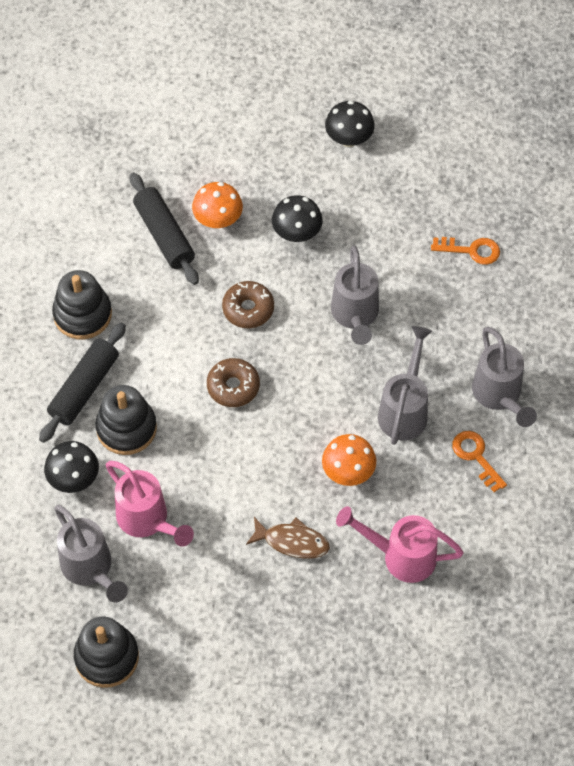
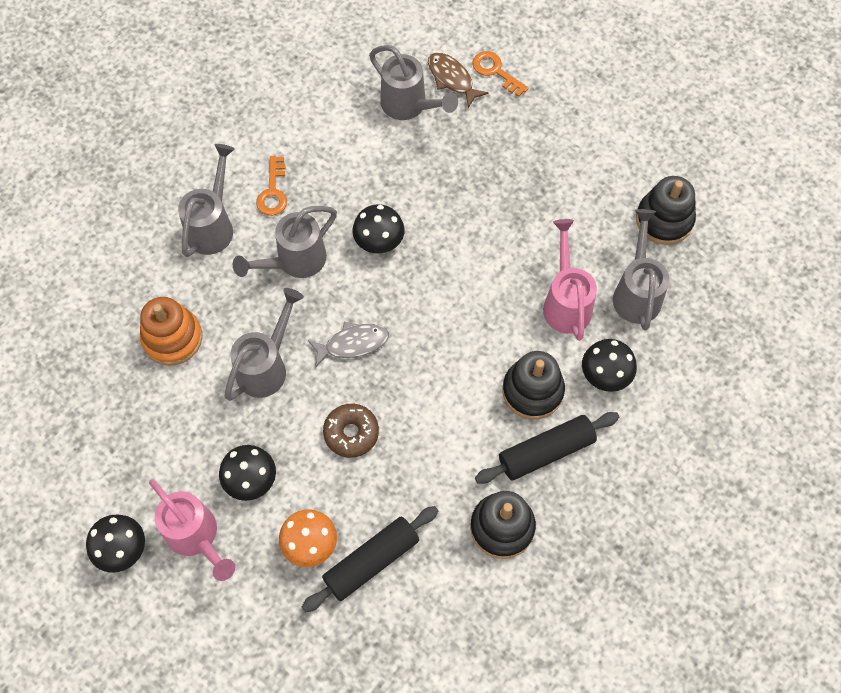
camera: 145 degrees left, 5 degrees up
black rolling pin [130,173,199,285] -> black rolling pin turned 45 degrees clockwise [302,506,438,613]
brown donut [207,358,260,407] -> none
brown fish [246,517,330,559] -> brown fish moved to [428,53,489,108]
orange mushroom [322,434,376,486] -> black mushroom [352,204,405,253]
pink watering can [336,506,464,583] -> pink watering can moved to [149,479,235,581]
orange key [431,237,500,265] -> orange key moved to [472,51,529,97]
none -> orange stacking toy [140,297,203,366]
none -> grey fish [308,322,389,367]
none -> grey watering can [369,45,458,120]

